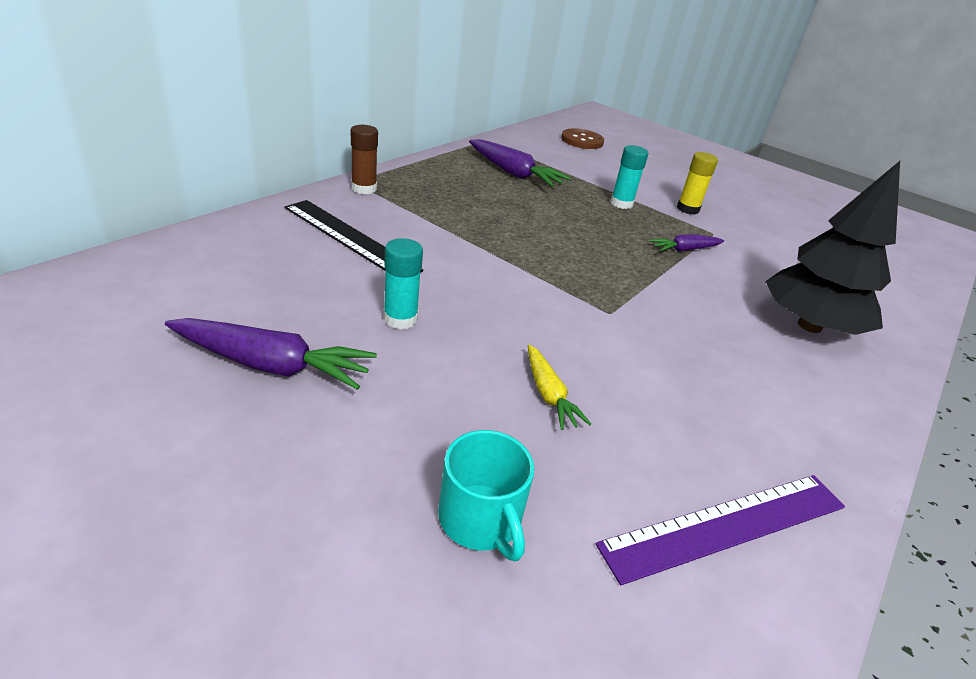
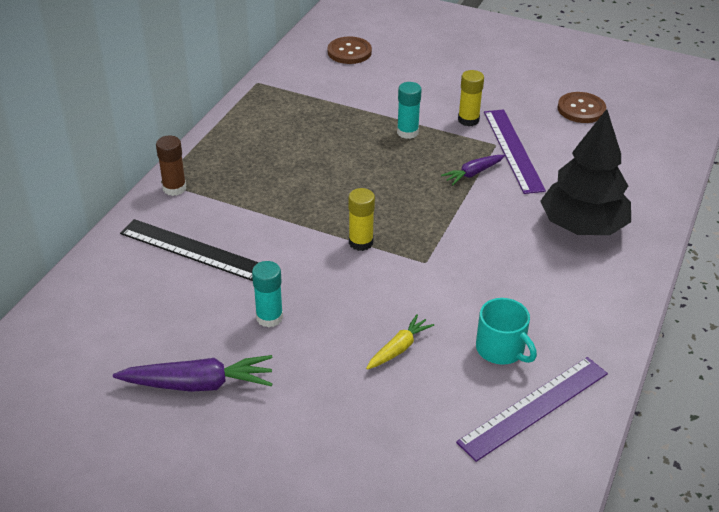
camera: 10 degrees left, 5 degrees up
turquoise mug [438,430,534,562] -> turquoise mug moved to [476,298,537,365]
purple carrot [469,139,570,187] -> none
yellow carrot [528,344,591,430] -> yellow carrot turned 105 degrees counterclockwise [366,314,434,370]
none -> yellow glue stick [348,188,375,251]
none -> purple ruler [484,109,546,194]
none -> brown button [557,92,606,123]

